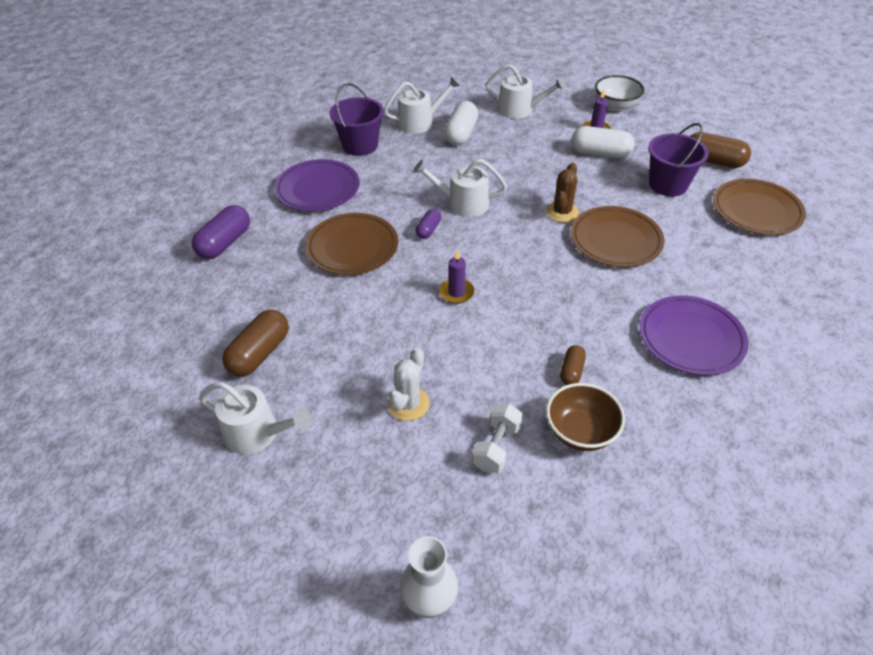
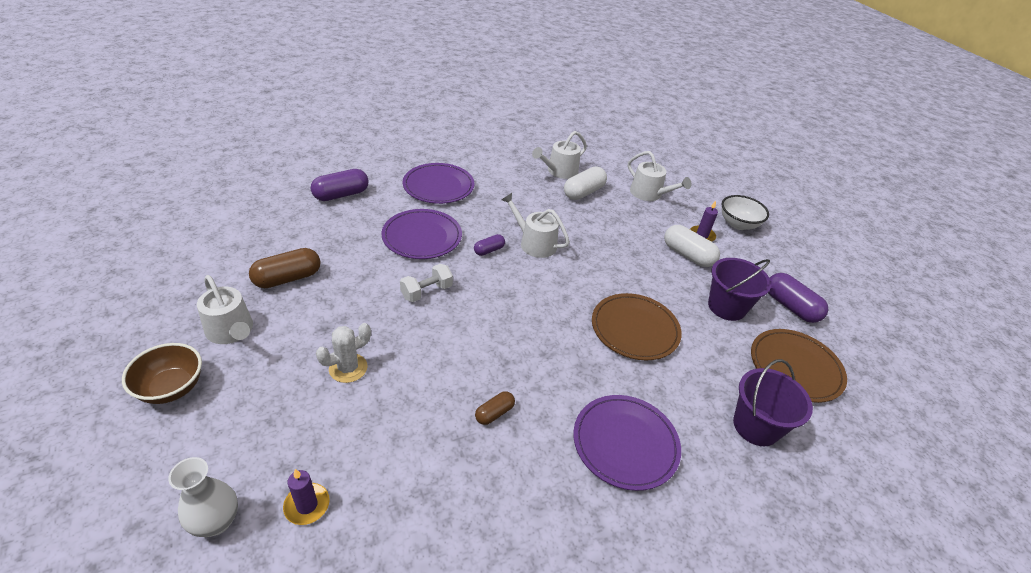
camera: 25 degrees right, 5 degrees down
brown plate [306,213,398,275] -> purple plate [381,209,462,259]
purple bucket [330,83,384,156] -> purple bucket moved to [733,359,813,446]
white watering can [384,77,460,134] -> white watering can turned 135 degrees clockwise [532,131,587,179]
purple candle [439,250,475,304] -> purple candle moved to [283,469,330,525]
white dumbbell [472,403,523,473] -> white dumbbell moved to [400,264,453,302]
brown cactus [546,163,579,222] -> none
brown bowl [546,383,625,451] -> brown bowl moved to [122,343,202,404]
brown capsule [691,132,751,168] -> purple capsule [768,273,829,323]

